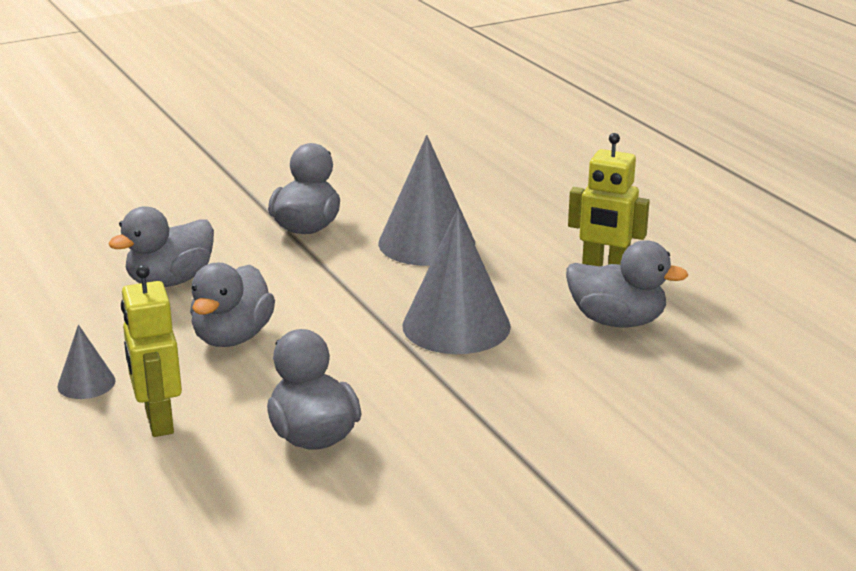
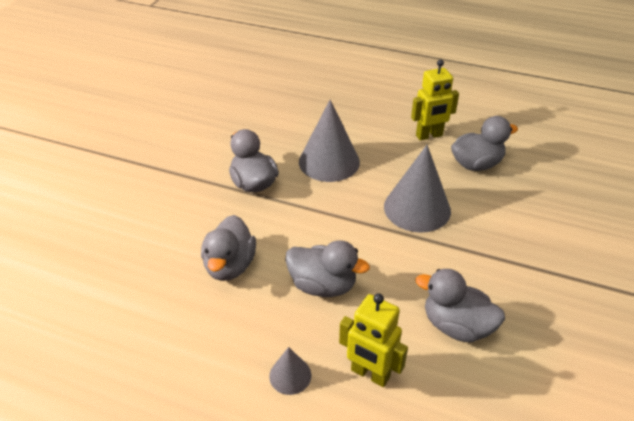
camera: 40 degrees left, 15 degrees up
grey duck [190,263,275,347] -> grey duck turned 45 degrees counterclockwise [285,240,370,297]

